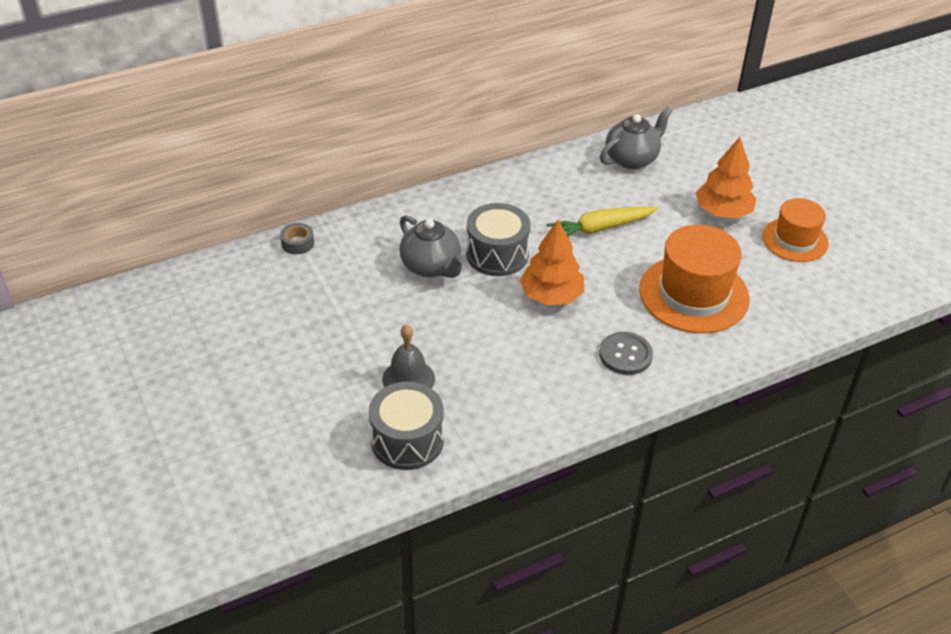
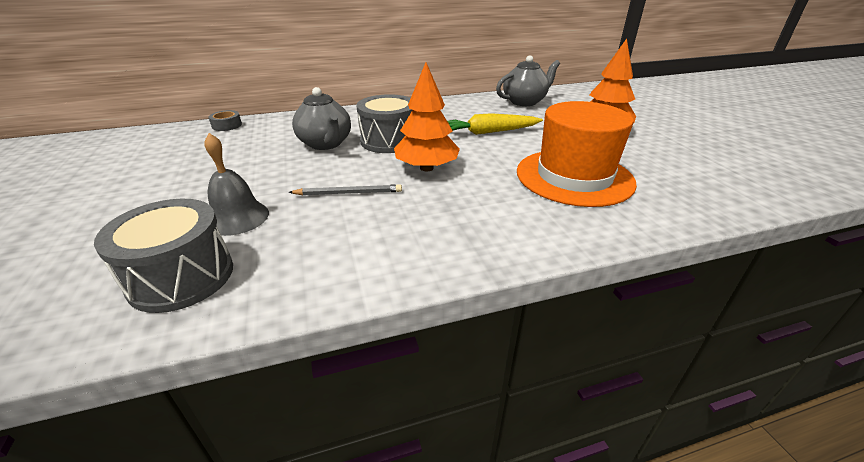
camera: 10 degrees right, 10 degrees down
grey button [599,332,653,375] -> none
orange hat [762,198,829,262] -> none
none -> grey pencil [288,184,402,196]

